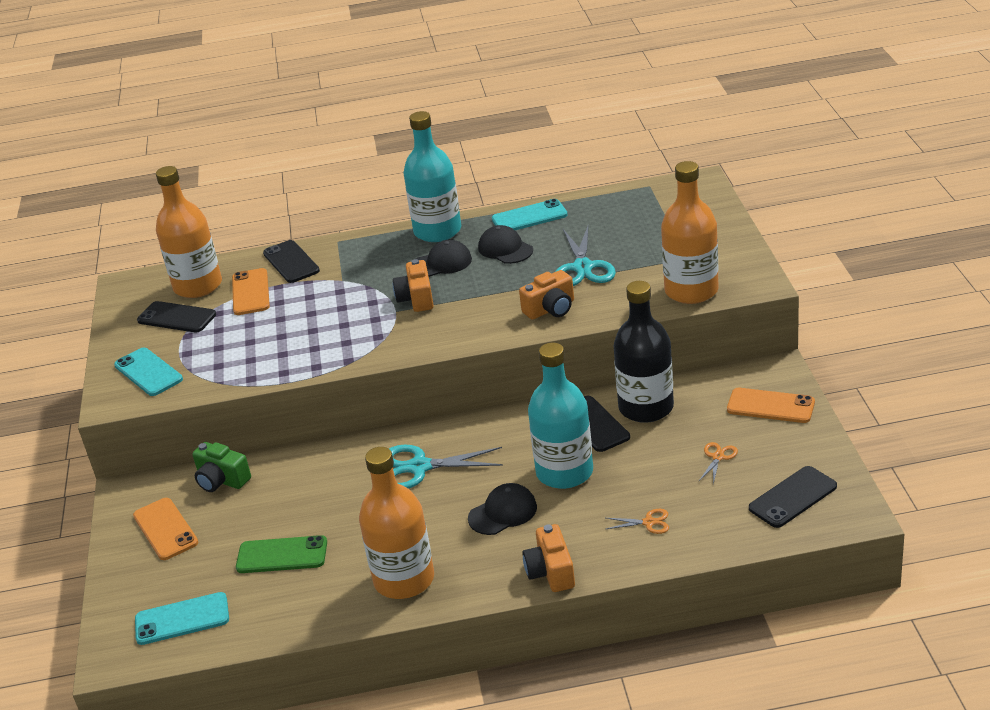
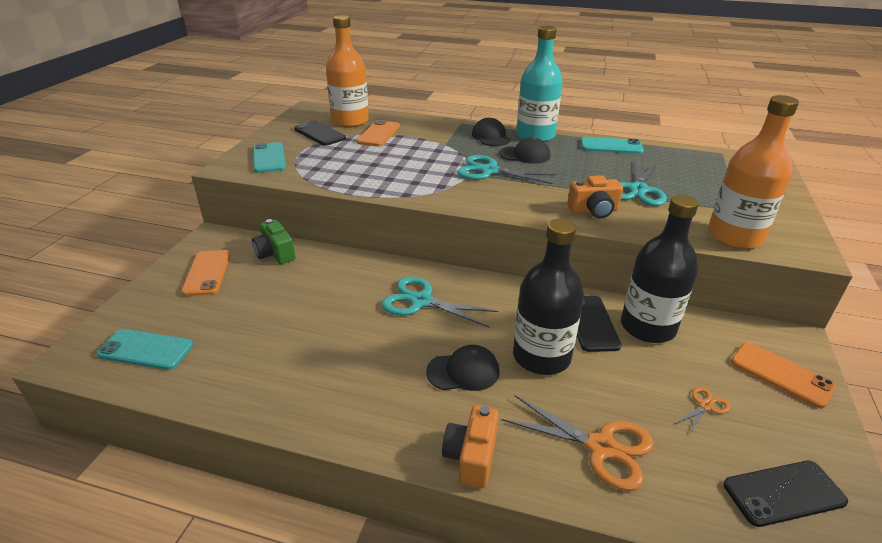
camera: 20 degrees right, 0 degrees up
green phone [236,535,327,573] -> none
black phone [263,240,320,283] -> none
orange bottle [359,447,434,599] -> none
orange camera [393,259,434,312] -> turquoise scissors [457,155,556,184]
black cap [478,225,533,264] -> black cap moved to [472,117,510,146]
turquoise bottle [528,343,593,489] -> black bottle [513,219,584,375]
orange scissors [606,509,669,534] -> orange scissors [501,395,654,491], size x2.04

